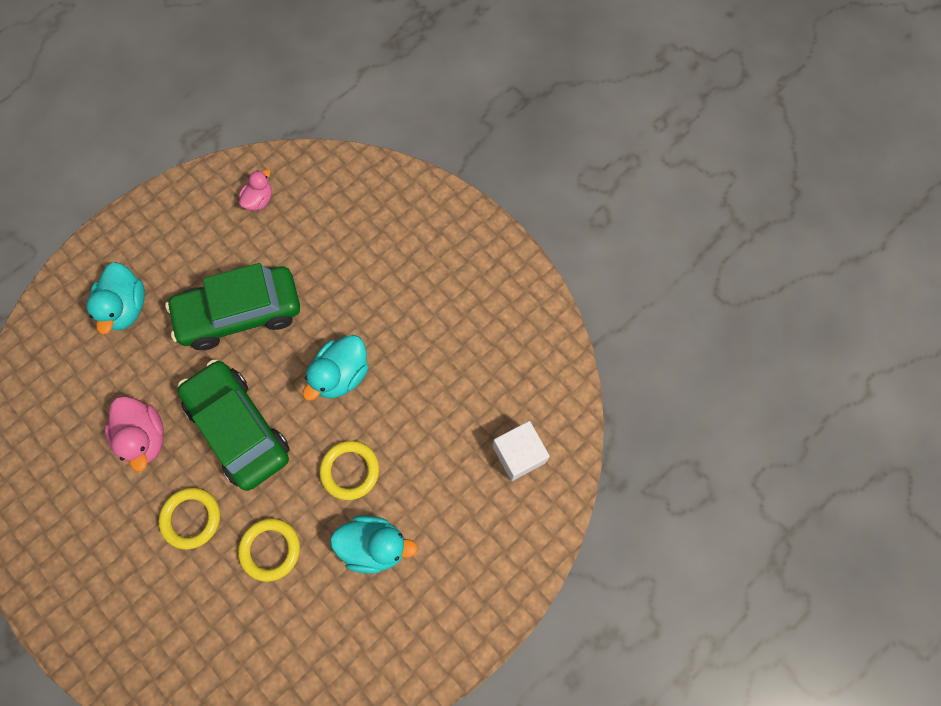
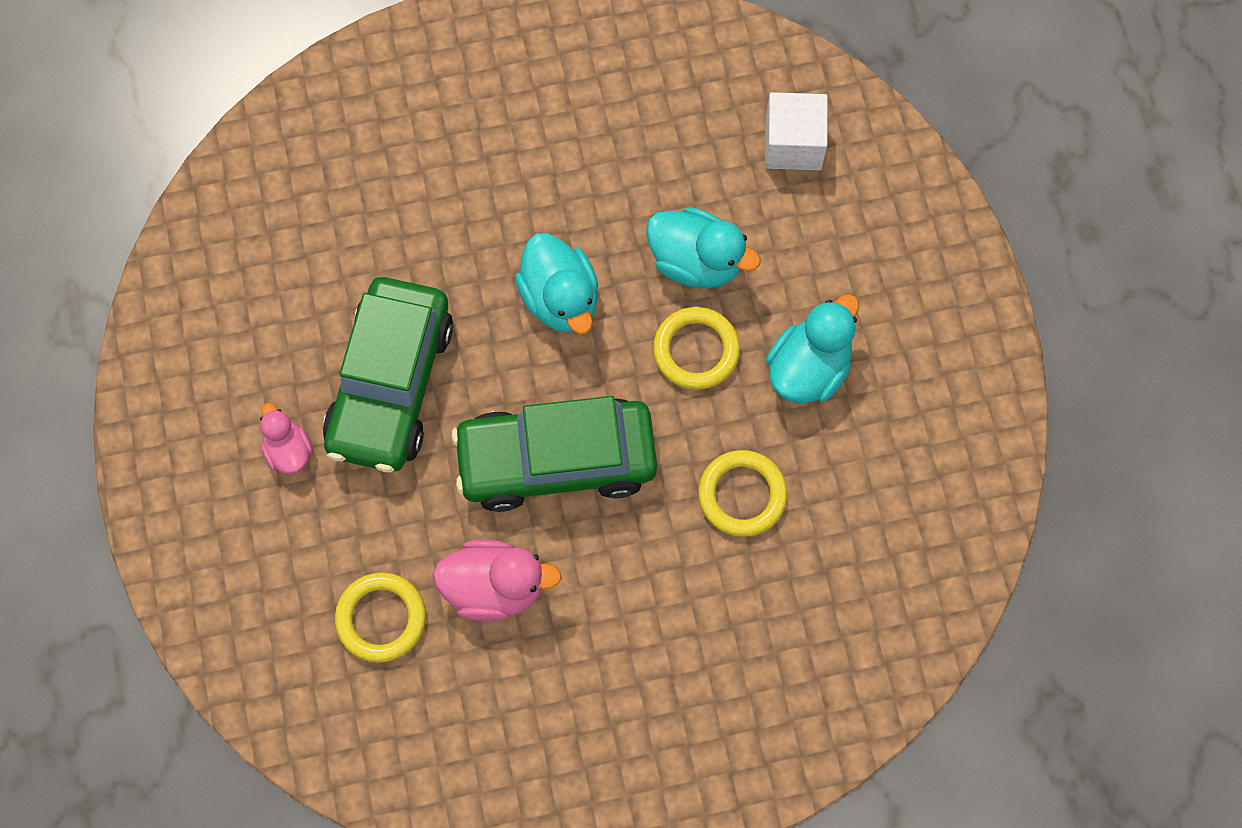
camera: 60 degrees left, 0 degrees up
turquoise duck [87,262,145,334] -> turquoise duck moved to [646,207,761,288]
yellow ring [159,488,220,550] -> yellow ring moved to [335,572,426,663]
pink duck [239,169,272,211] -> pink duck moved to [260,403,313,474]

